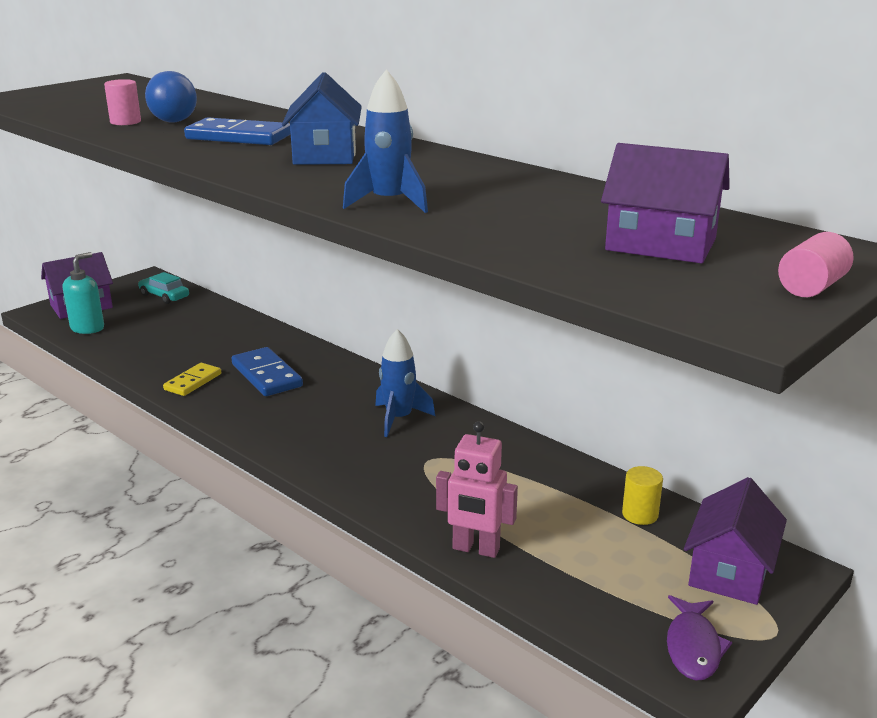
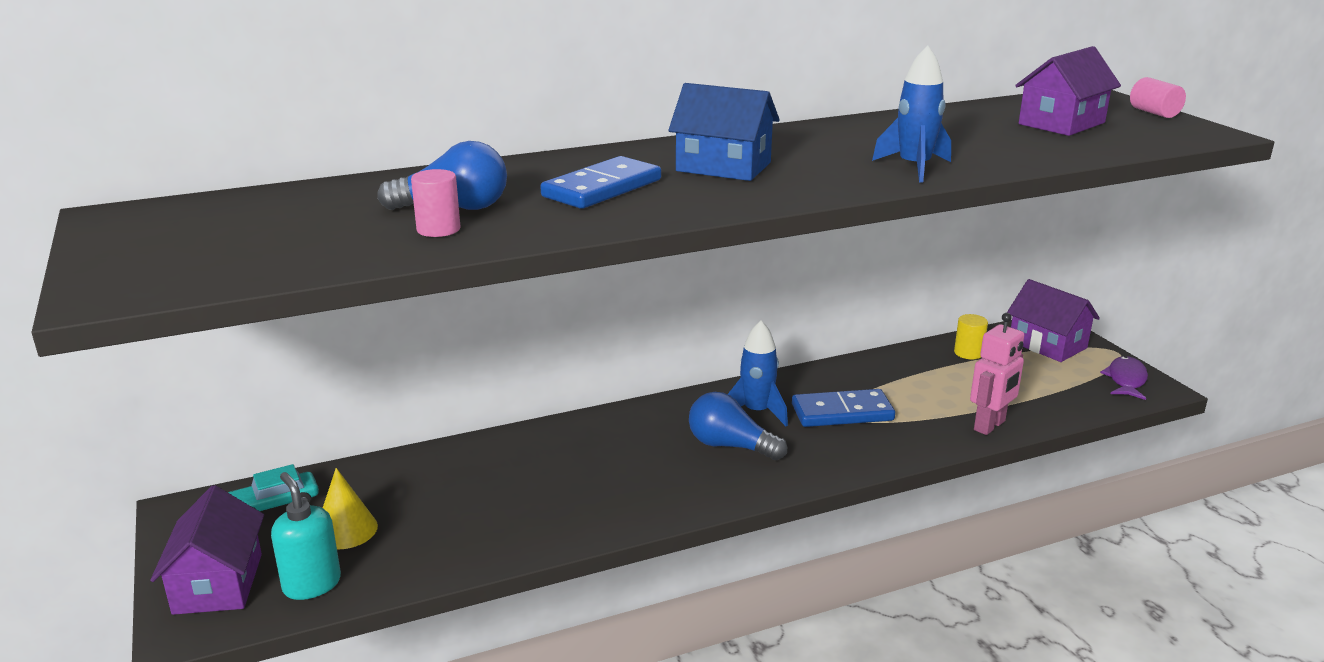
camera: 65 degrees left, 0 degrees up
yellow domino [163,363,221,396] -> none
blue domino [232,347,303,396] -> blue domino moved to [792,389,895,427]
purple fish [667,595,732,681] -> purple fish turned 105 degrees counterclockwise [1100,356,1148,400]
none -> yellow cone [323,468,378,550]
none -> blue light bulb [689,392,787,460]

